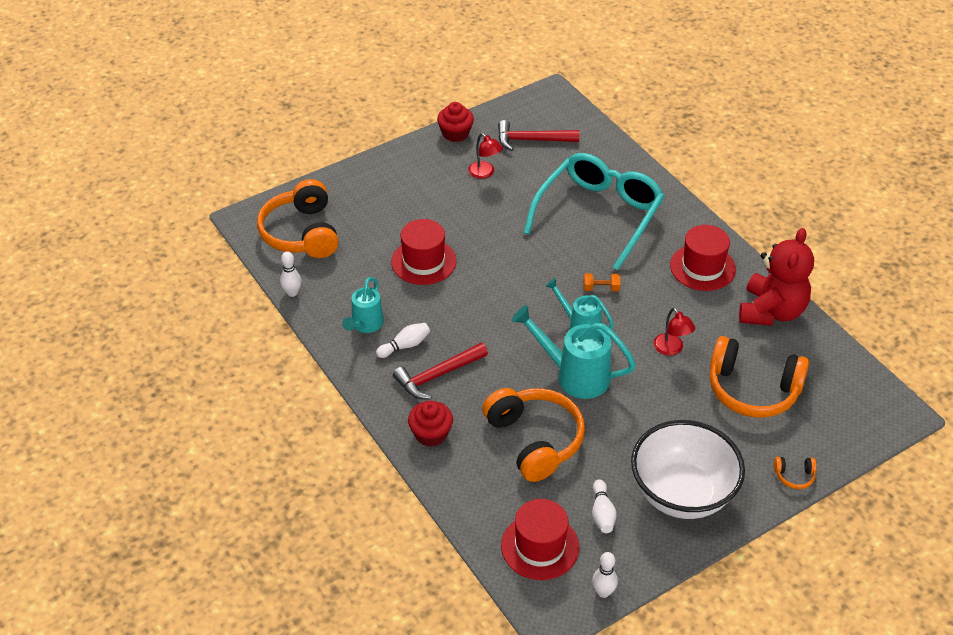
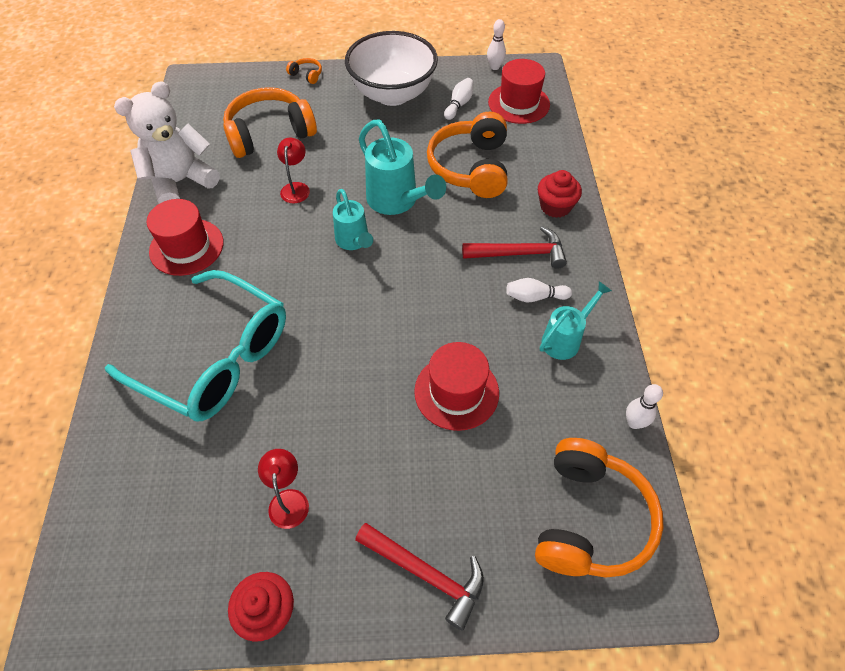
camera: 150 degrees left, 10 degrees up
red hammer [498,120,579,151] -> red hammer moved to [355,523,484,631]
turquoise glasses [524,153,664,271] -> turquoise glasses turned 120 degrees counterclockwise [105,270,286,421]
orange dumbbell [583,273,621,291] -> none
orange headphones [710,336,809,418] -> orange headphones turned 75 degrees counterclockwise [223,87,317,158]
red teddy bear [739,228,814,326] -> white teddy bear [114,81,220,204]

